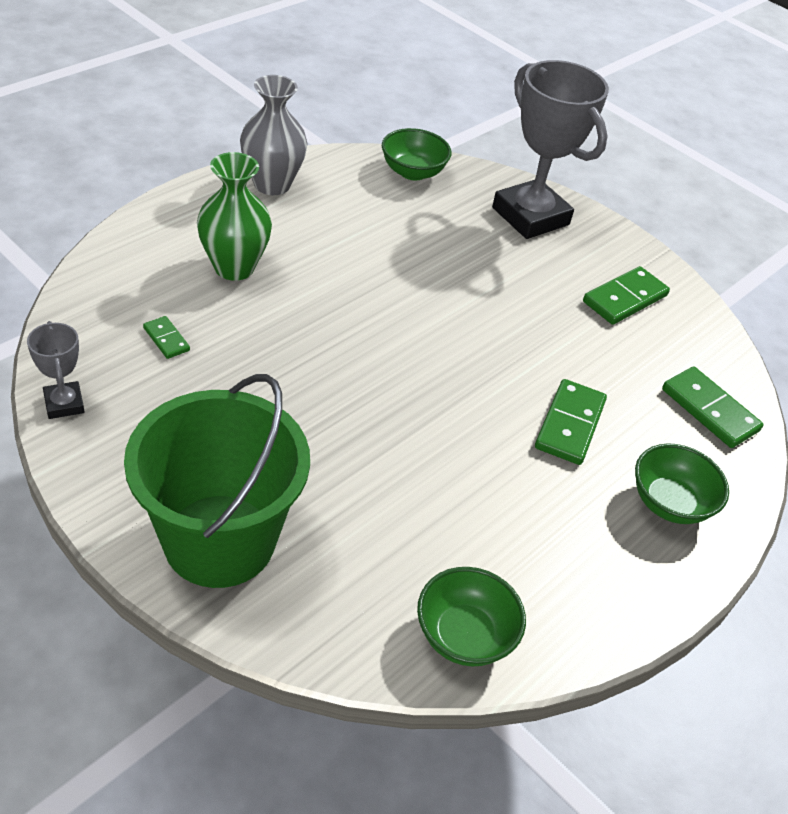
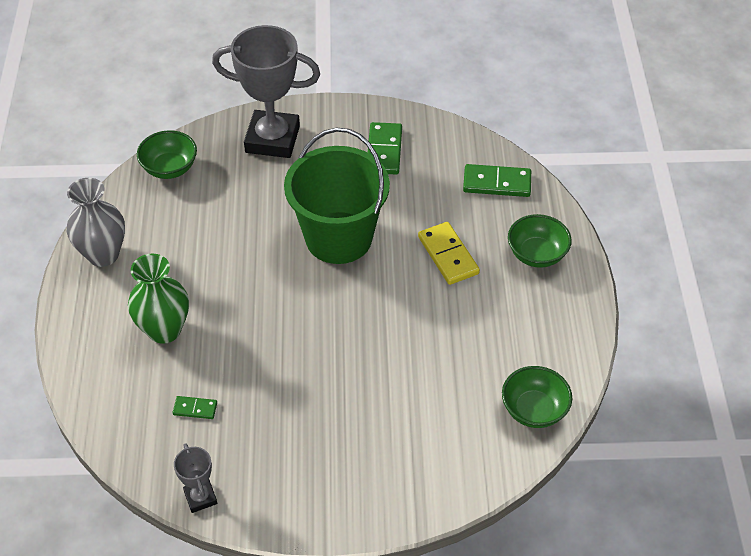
camera: 40 degrees left, 5 degrees up
grey trophy [27,321,85,419] -> grey trophy turned 45 degrees clockwise [174,443,217,513]
green bucket [124,374,310,588] -> green bucket moved to [284,128,390,264]
green domino [535,379,607,465] -> yellow domino [418,222,480,285]

